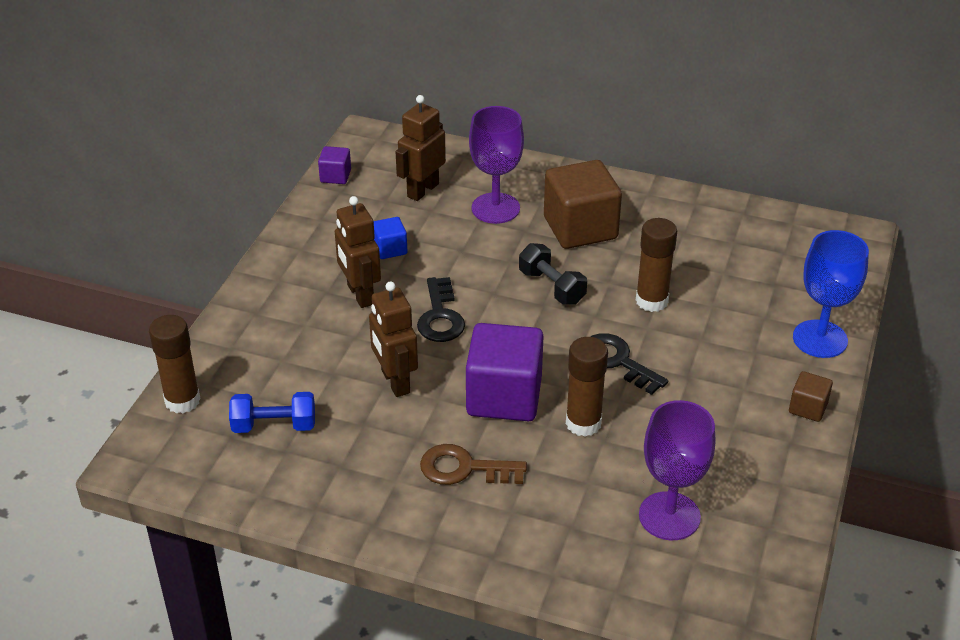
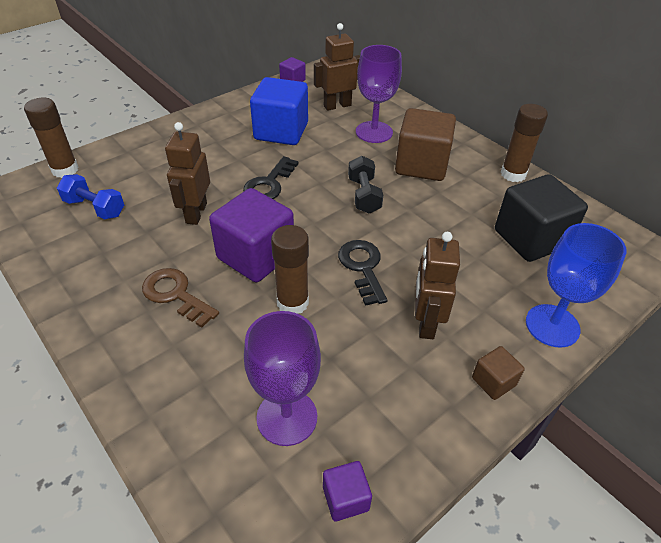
camera: 30 degrees right, 5 degrees up
brown robot [335,196,381,308] -> brown robot moved to [415,232,460,339]
blue cube [374,217,407,259] -> blue cube [250,77,308,145], size x2.12
brown glue stick [636,218,677,312] -> brown glue stick moved to [501,104,548,182]
none -> purple cube [323,461,372,521]
none -> black cube [495,174,588,262]

